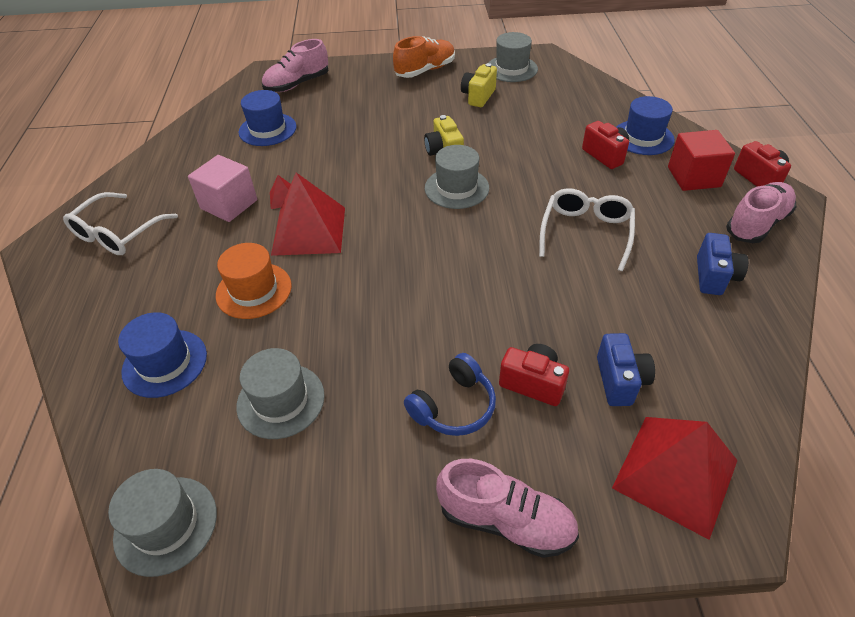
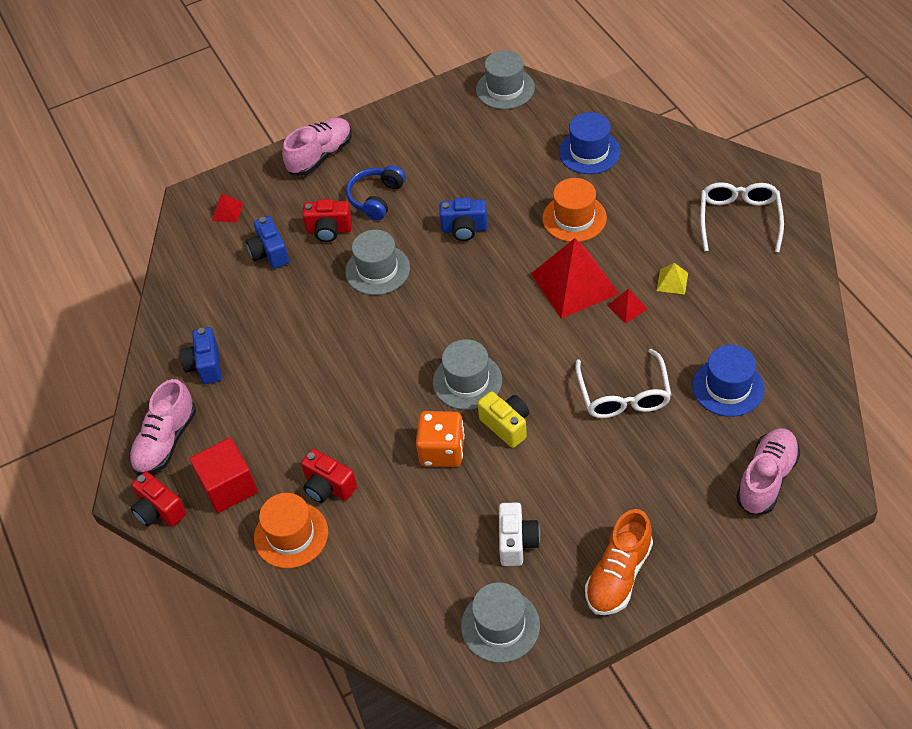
camera: 160 degrees right, 5 degrees up
pink cube [188,155,257,222] -> yellow pyramid [657,263,688,295]
grey hat [236,348,325,439] -> grey hat moved to [345,230,410,295]
pink shoe [436,459,579,558] -> pink shoe turned 135 degrees clockwise [282,117,352,176]
yellow camera [461,63,497,107] -> white camera [499,502,540,566]
white glasses [539,188,635,271] -> white glasses moved to [575,349,672,418]
red pyramid [612,417,738,540] -> red pyramid [212,193,243,223], size x0.43
blue hat [616,96,675,155] -> orange hat [254,493,328,569]
none -> orange dice [416,411,465,467]
none -> blue camera [439,198,487,241]

